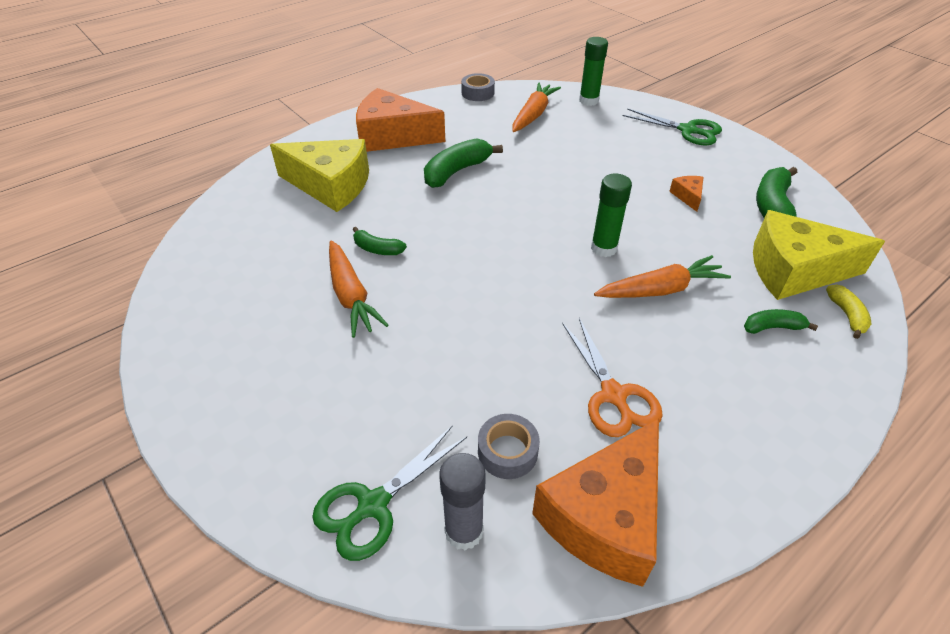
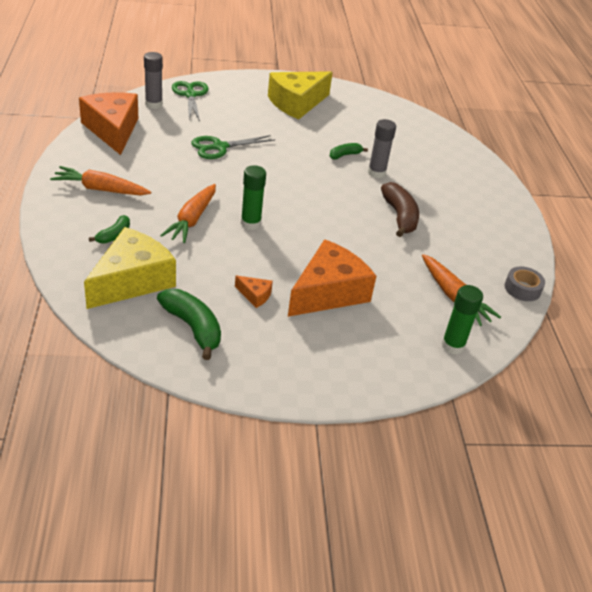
camera: 120 degrees right, 5 degrees down
yellow cheese [270,139,369,212] -> yellow cheese moved to [268,71,333,119]
orange carrot [329,241,388,338] -> orange carrot moved to [50,166,151,195]
orange cheese [356,88,445,152] -> orange cheese moved to [288,239,376,317]
green banana [424,138,503,188] -> brown banana [381,182,419,237]
grey tape [478,414,540,479] -> none
orange scissors [562,318,663,437] -> none
green scissors [623,108,722,145] -> green scissors moved to [191,135,275,159]
yellow banana [826,285,871,339] -> none
none -> grey glue stick [368,119,396,178]

